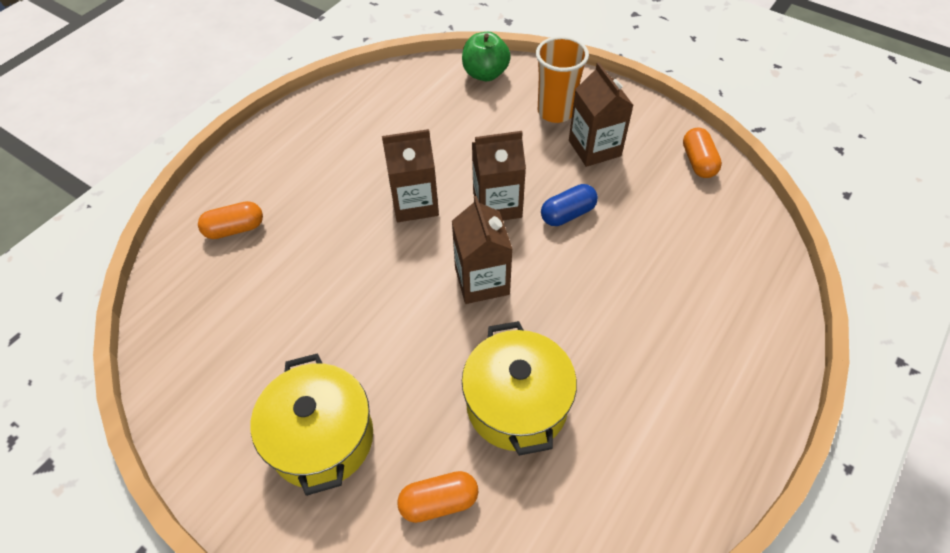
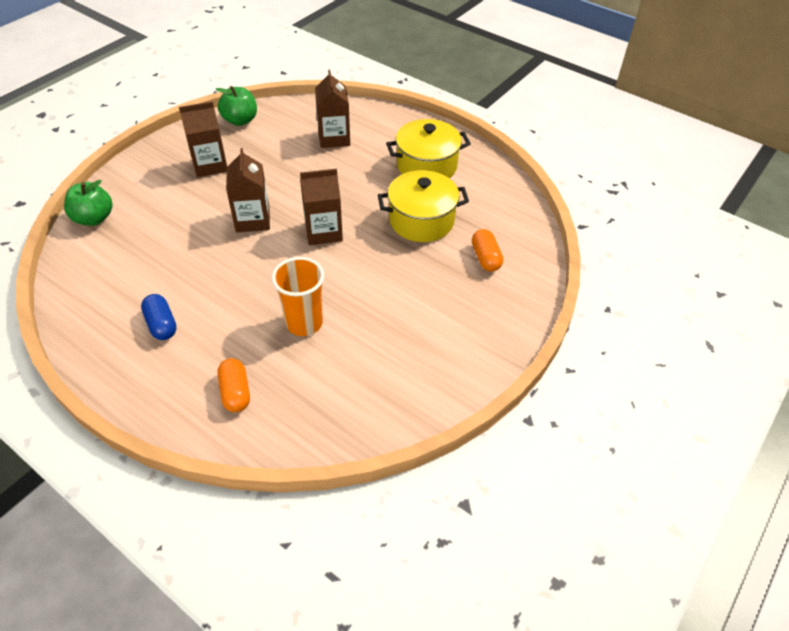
camera: 90 degrees left, 5 degrees down
yellow pot [251,354,373,496] -> yellow pot moved to [386,119,471,178]
brown carton [382,129,439,222] -> brown carton moved to [315,70,350,148]
orange cup [536,36,589,123] -> orange cup moved to [272,257,324,336]
blue capsule [541,184,598,226] -> blue capsule moved to [141,294,177,340]
orange capsule [683,128,722,178] -> green apple [216,86,257,126]

